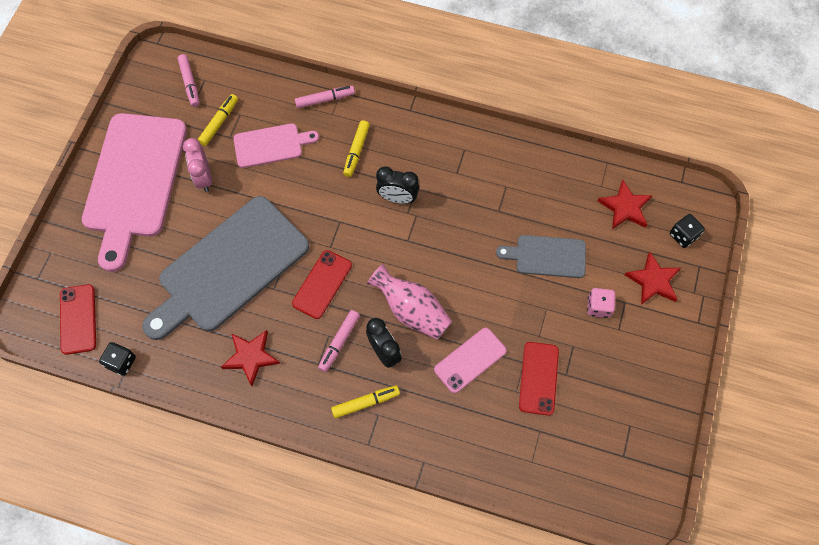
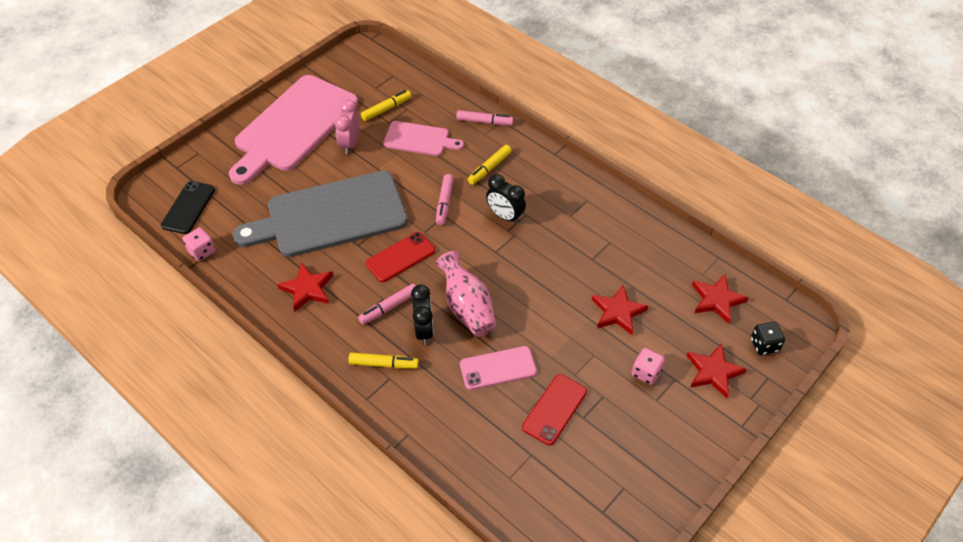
camera: 25 degrees right, 15 degrees down
red phone [60,284,96,355] -> black phone [161,181,215,234]
black dice [99,342,136,376] -> pink dice [183,227,215,261]
pink marker [177,54,200,107] -> pink marker moved to [436,174,454,225]
grey cutting board [496,235,586,278] -> red star [592,285,649,335]

